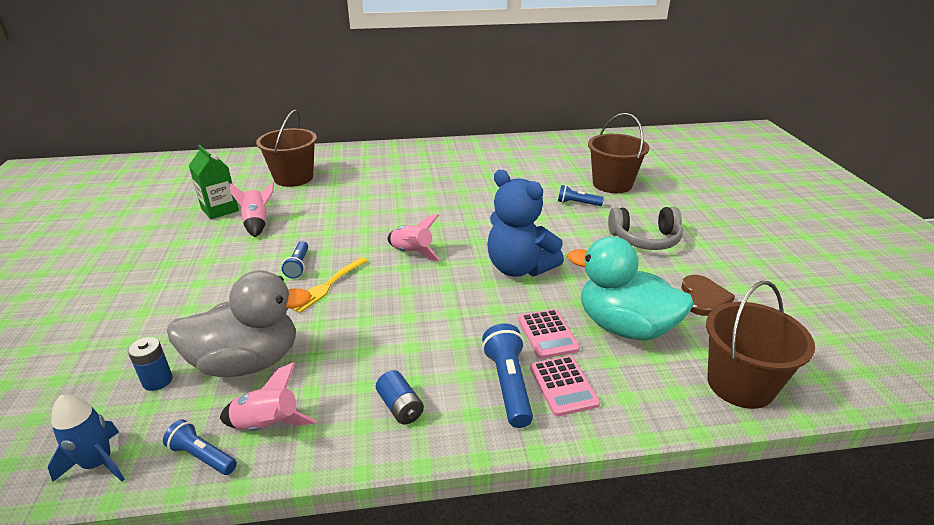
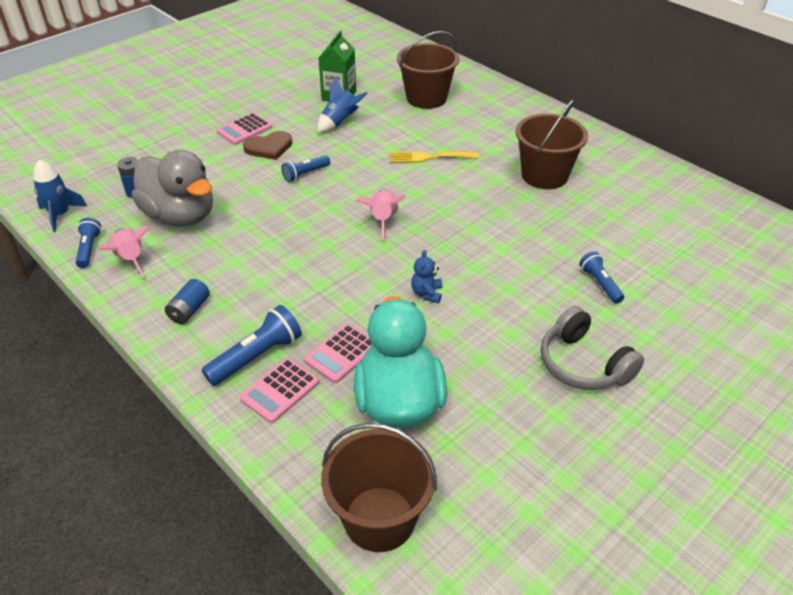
camera: 55 degrees right, 10 degrees up
pink rocket [229,182,274,237] -> blue rocket [317,77,367,133]
yellow fork [293,257,368,313] -> yellow fork moved to [390,151,479,163]
blue teddy bear [487,170,564,277] -> blue teddy bear [411,250,442,303], size x0.41
brown bucket [588,113,649,193] -> brown bucket moved to [516,99,588,189]
brown heart [681,275,735,316] -> brown heart moved to [243,131,292,160]
none -> pink calculator [216,113,272,145]

